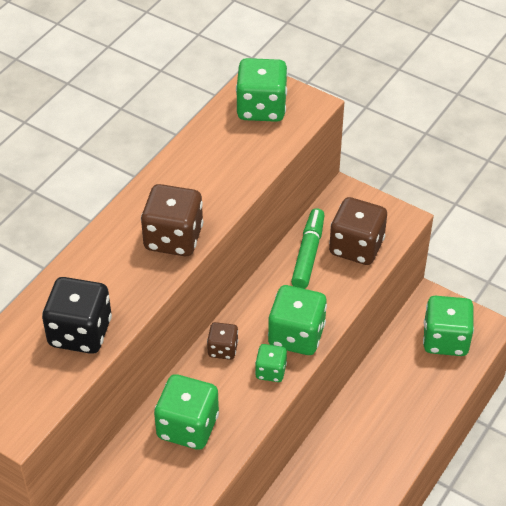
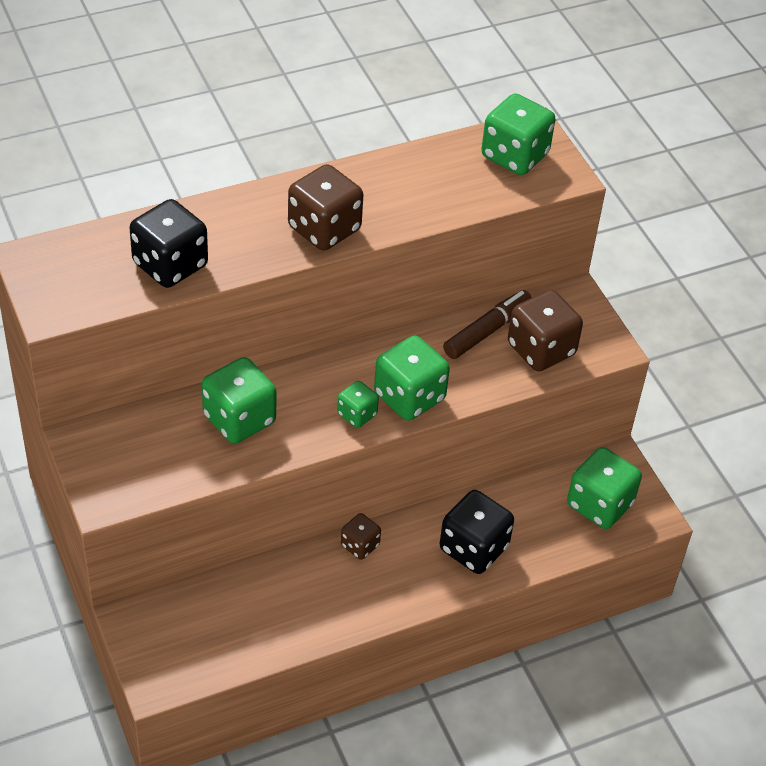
camera: 30 degrees right, 0 degrees up
brown dice [207,322,238,360] -> brown dice moved to [341,513,381,560]
green marker [291,208,324,289] -> brown marker [443,290,532,359]
none -> black dice [440,490,514,574]

